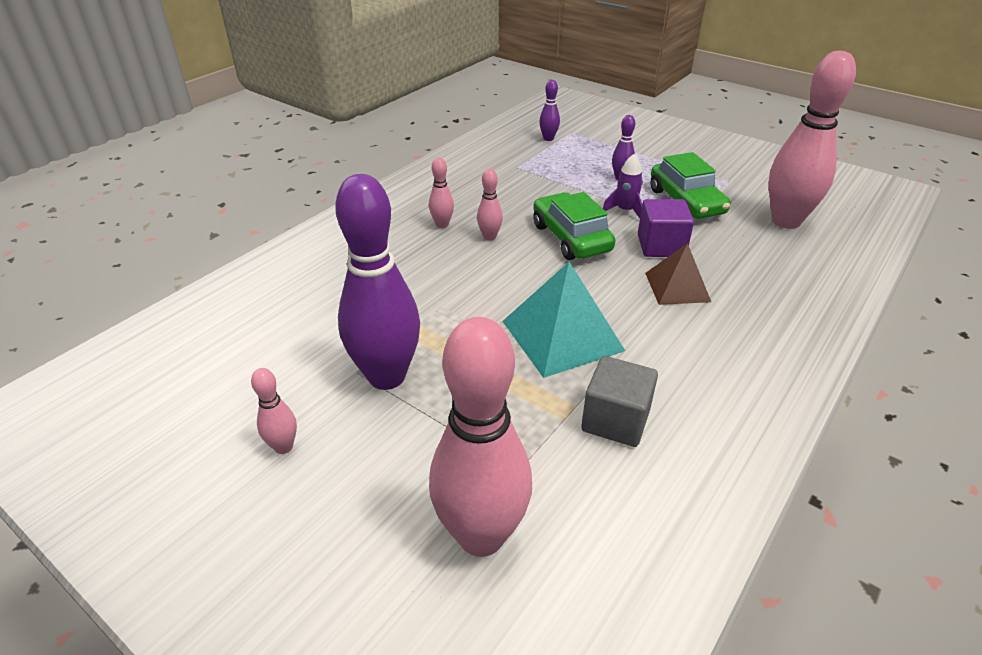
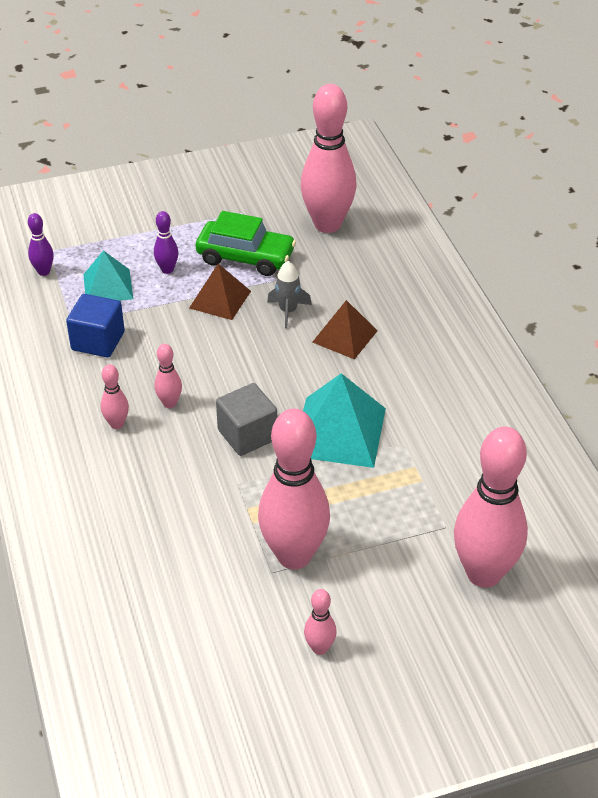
camera: 55 degrees left, 5 degrees up
purple bowling pin [335,174,420,390] -> pink bowling pin [258,409,330,569]
green car [533,192,616,260] -> none
grey cube [581,356,658,447] -> grey cube moved to [216,383,277,456]
purple rocket [603,154,643,218] -> brown pyramid [189,264,251,320]
purple cube [638,199,694,257] -> grey rocket [267,261,312,329]
none -> blue cube [66,294,125,358]
none -> turquoise pyramid [83,250,133,301]

